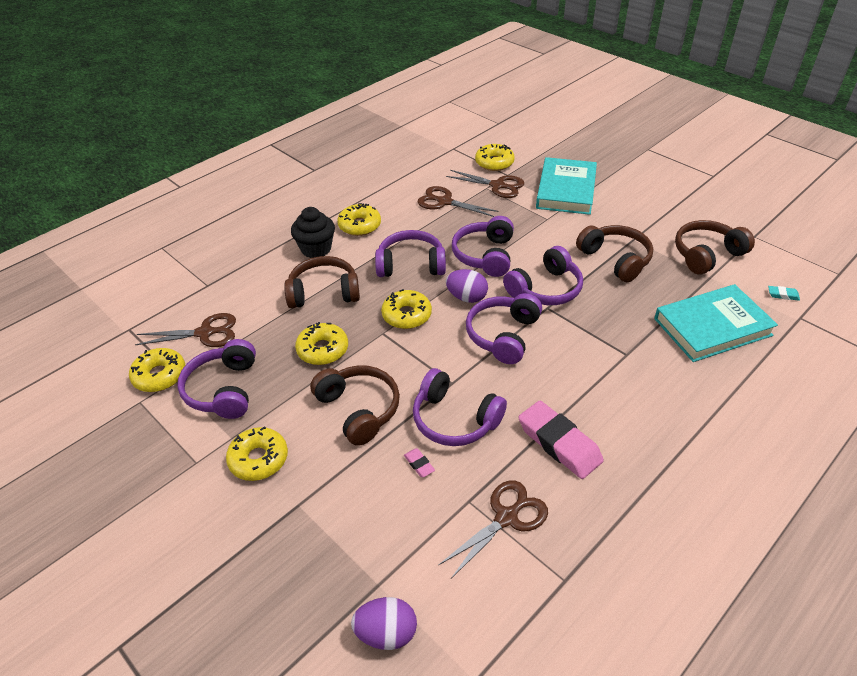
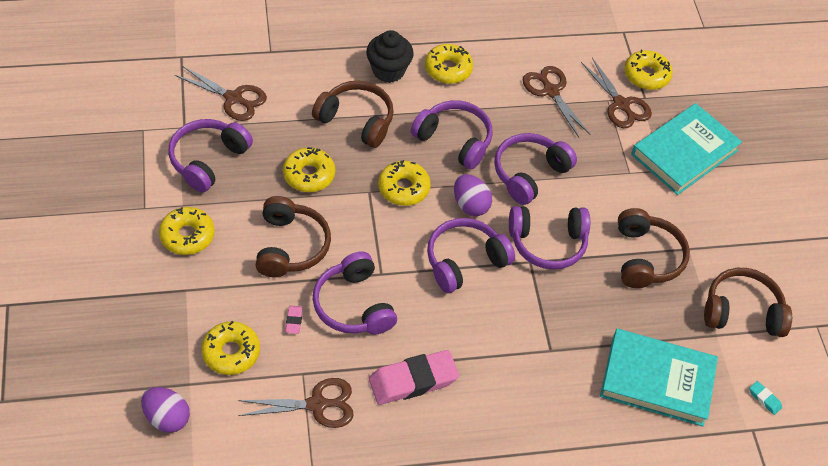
camera: 30 degrees right, 10 degrees up
yellow donut [129,348,185,392] -> yellow donut moved to [201,321,260,375]
pink eraser [518,401,604,479] -> pink eraser turned 75 degrees clockwise [369,350,459,405]

